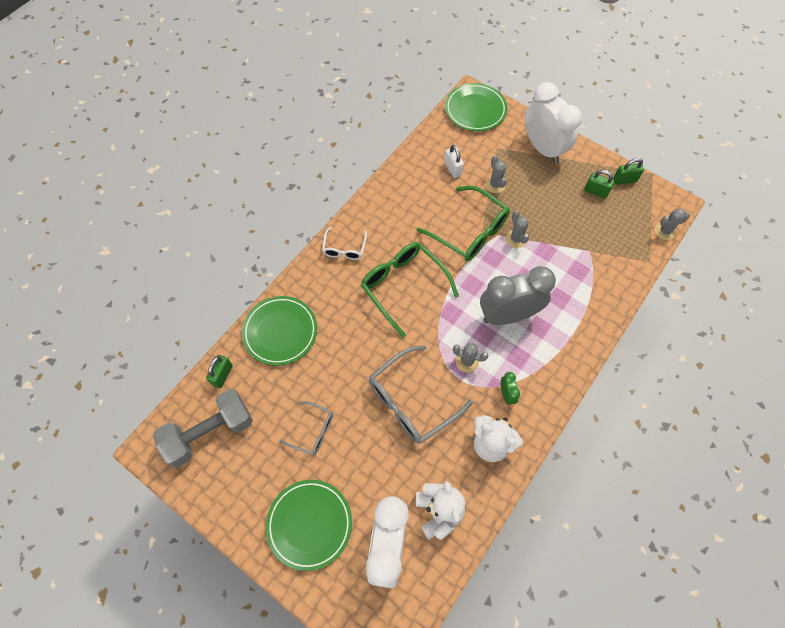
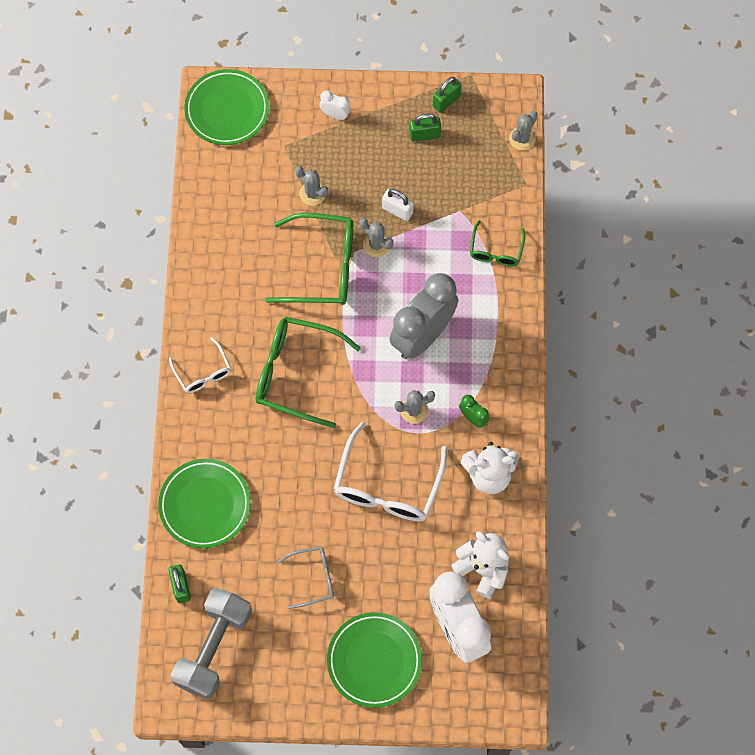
camera: 35 degrees left, 5 degrees up
grey glasses [369,345,473,444] -> white glasses [334,422,447,521]
white padlock [444,145,464,178] -> white padlock moved to [382,189,414,221]
white clock [525,82,582,163] -> white clock [320,91,351,120], size x0.41
none -> green glasses [470,220,525,266]

